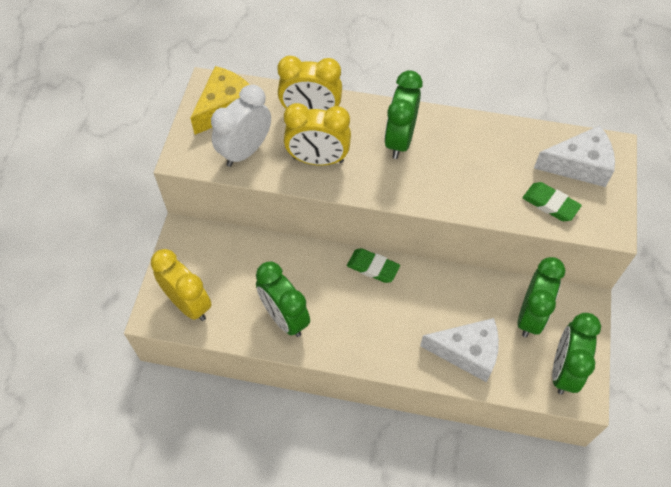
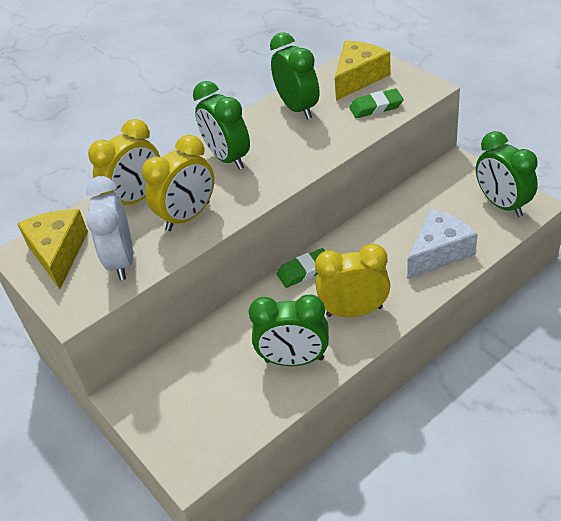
camera: 45 degrees left, 15 degrees down
yellow clock [151,249,212,321] -> yellow clock moved to [315,243,390,317]
green clock [517,257,566,337] -> green clock moved to [270,32,319,119]
white cheese [534,125,615,187] -> yellow cheese [335,41,390,101]

